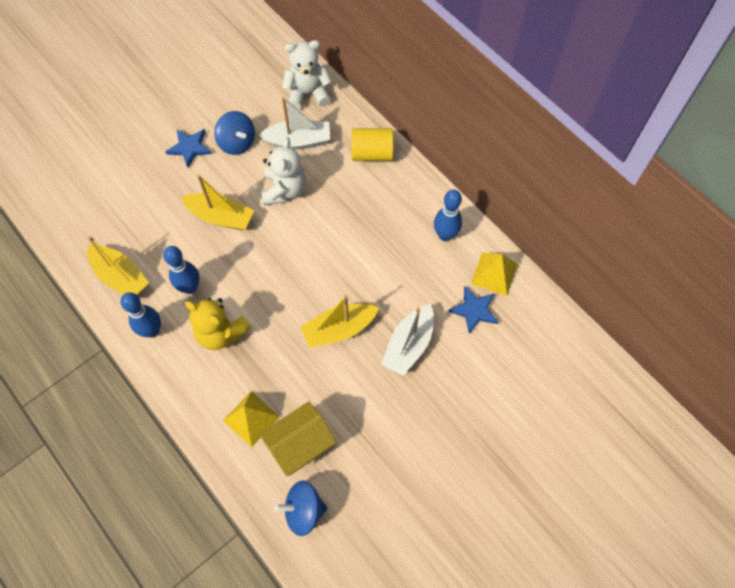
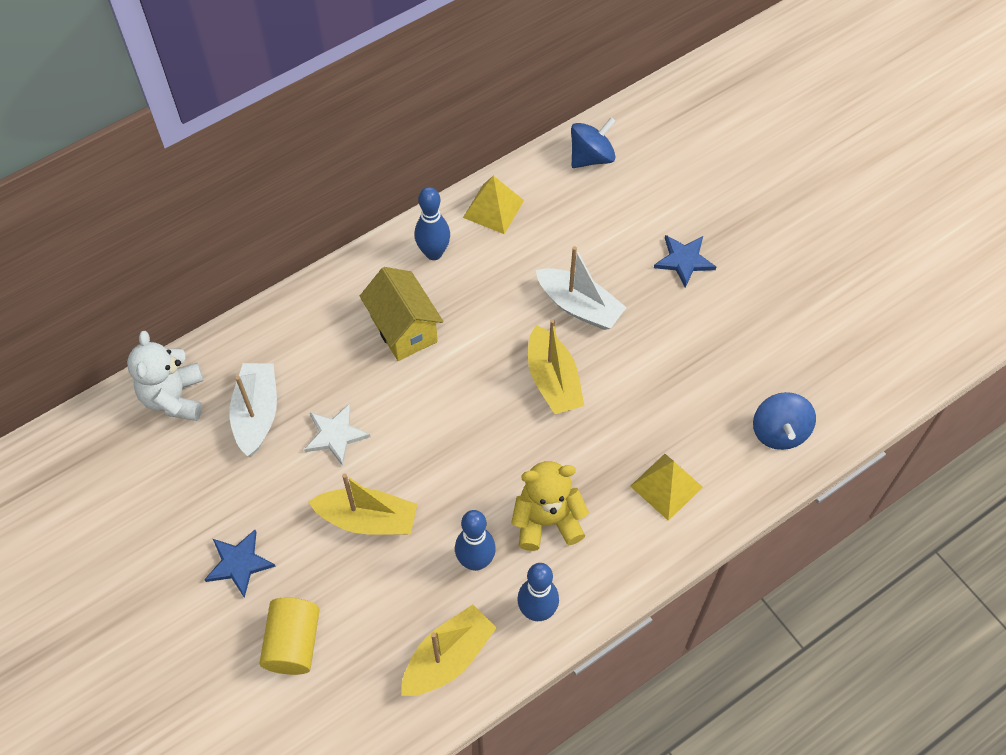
camera: 85 degrees left, 5 degrees down
yellow boat [181,175,255,231] -> yellow boat turned 75 degrees clockwise [308,473,417,535]
yellow teddy bear [185,298,251,350] -> yellow teddy bear turned 135 degrees counterclockwise [511,461,589,551]
blue spinning top [214,111,255,155] -> blue spinning top moved to [571,117,616,168]
yellow house [259,401,336,476] -> yellow house moved to [360,267,443,361]
white teddy bear [261,137,306,205] -> white star [304,403,370,466]
yellow cylinder [351,128,393,161] -> yellow cylinder moved to [260,598,320,675]
blue star [448,286,498,334] -> blue star moved to [654,235,716,288]

